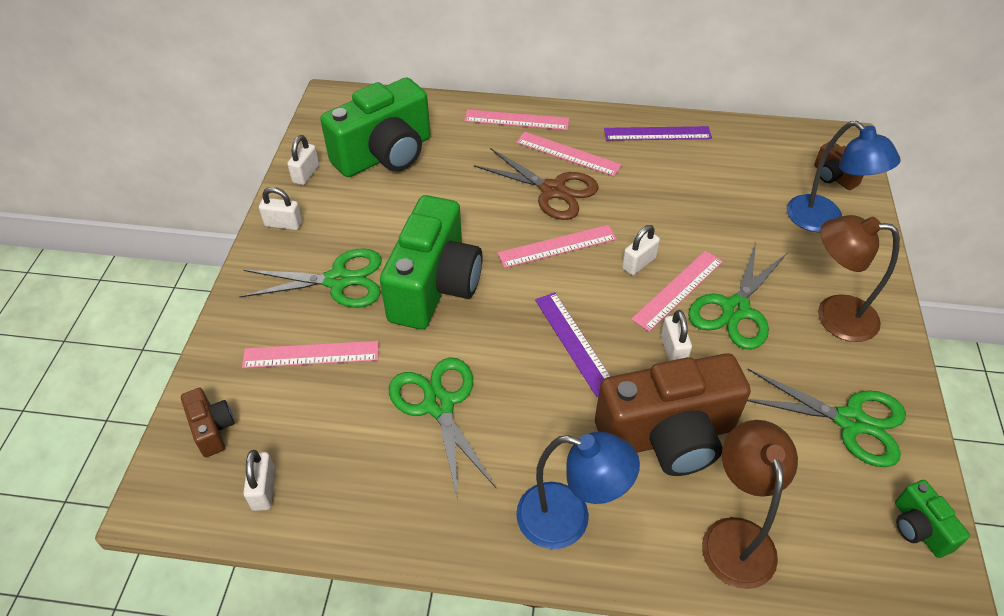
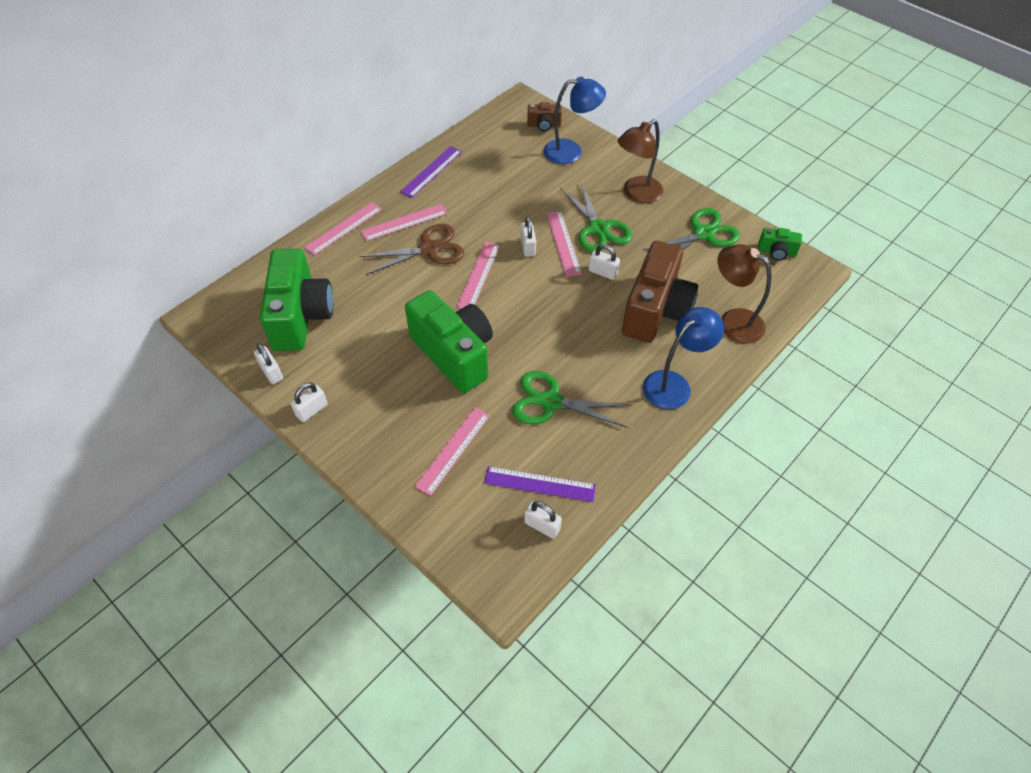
camera: 55 degrees left, 5 degrees up
brown camera [181,388,235,457] -> none
green scissors [239,248,381,308] -> none
purple ruler [535,292,611,397] -> purple ruler moved to [484,466,596,502]

